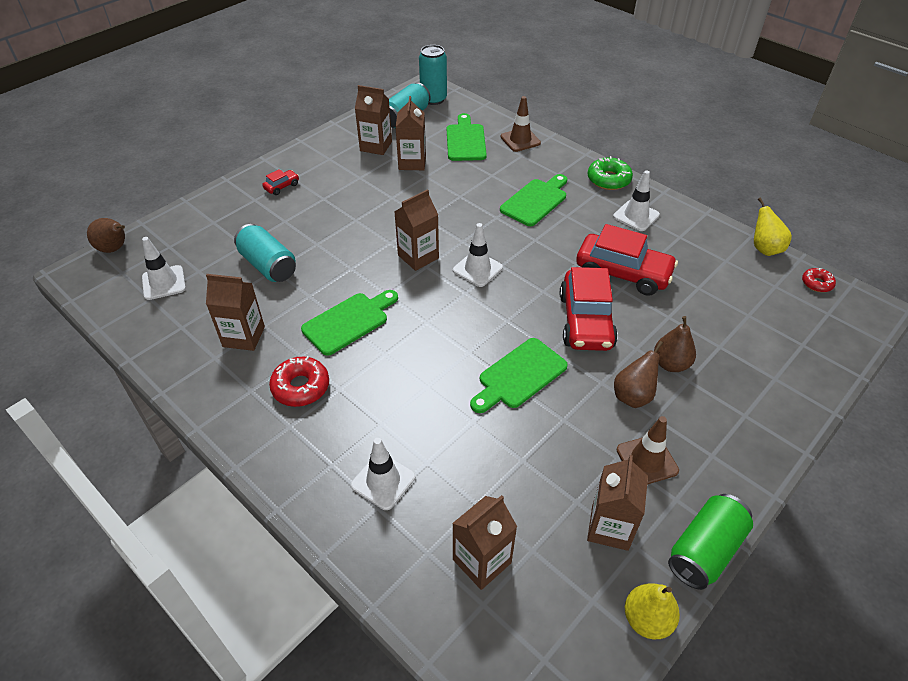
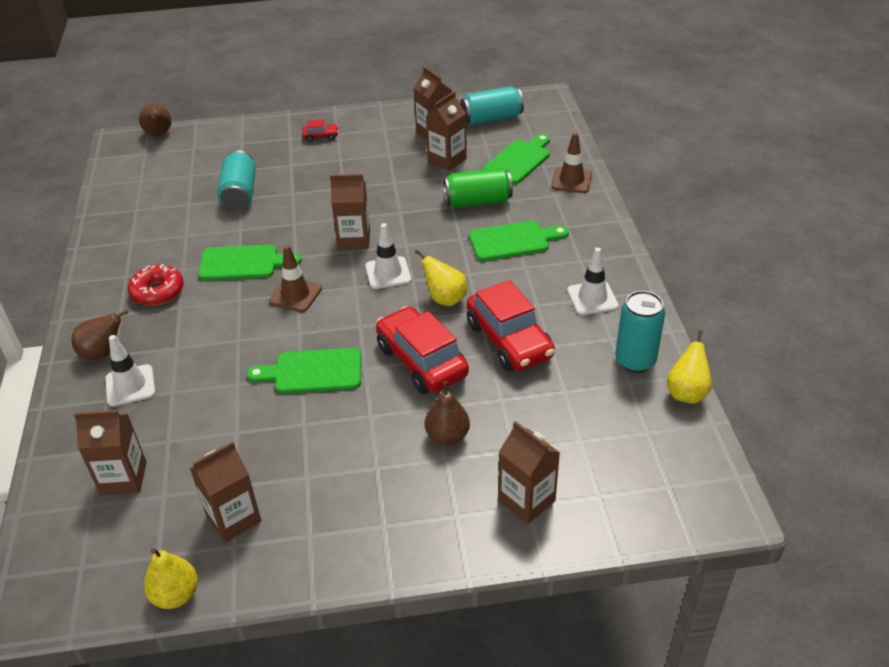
camera: 40 degrees right, 5 degrees down
white traffic cone [142,237,186,300] -> none
brown carton [206,274,265,351] -> brown carton moved to [498,421,560,524]
turquoise can [419,45,447,105] -> turquoise can moved to [615,291,665,373]
red car [560,267,618,351] -> red car turned 105 degrees clockwise [376,306,469,394]
green donut [587,156,633,190] -> none
brown pear [614,341,663,408] -> brown pear moved to [72,310,128,360]
brown traffic cone [617,416,679,485] -> brown traffic cone moved to [269,245,322,312]
green can [668,494,753,590] -> green can moved to [443,168,513,208]
red donut [802,268,836,292] -> none
none -> yellow pear [415,250,467,306]

